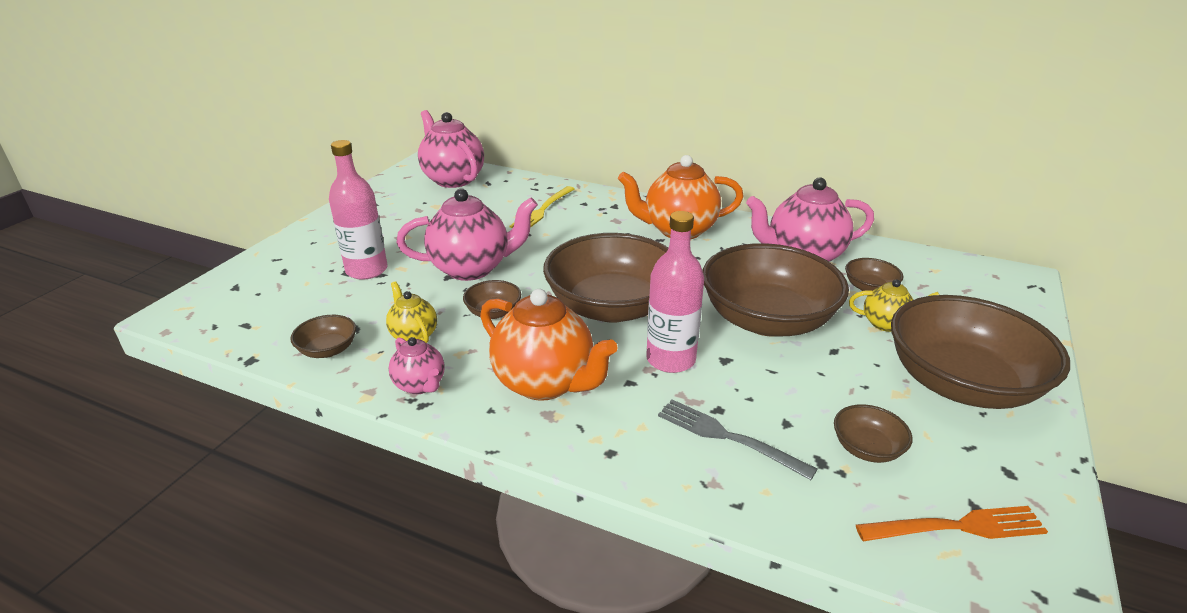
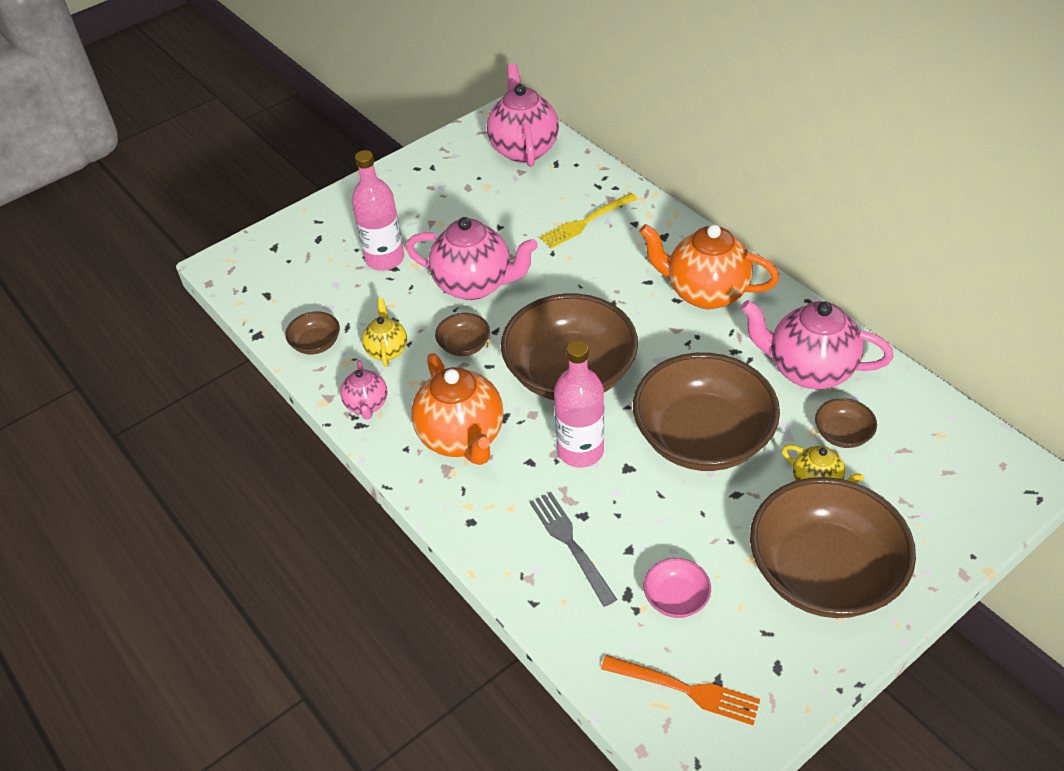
camera: 30 degrees right, 15 degrees up
brown bowl [834,404,913,463] -> pink bowl [644,558,711,618]

